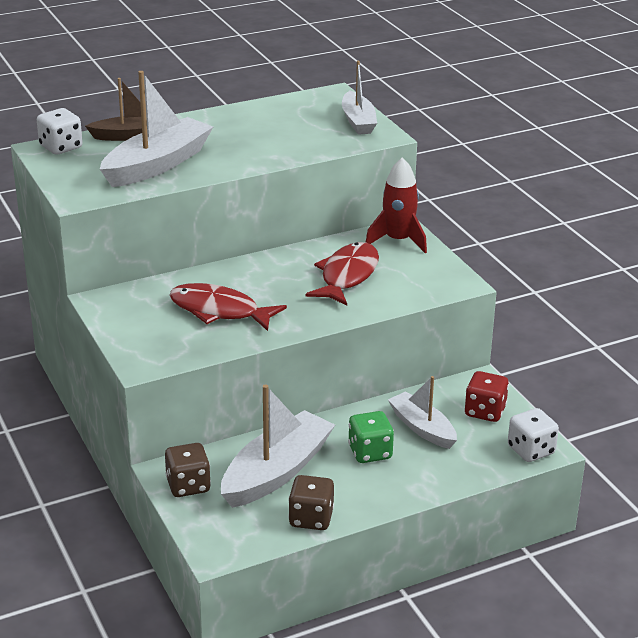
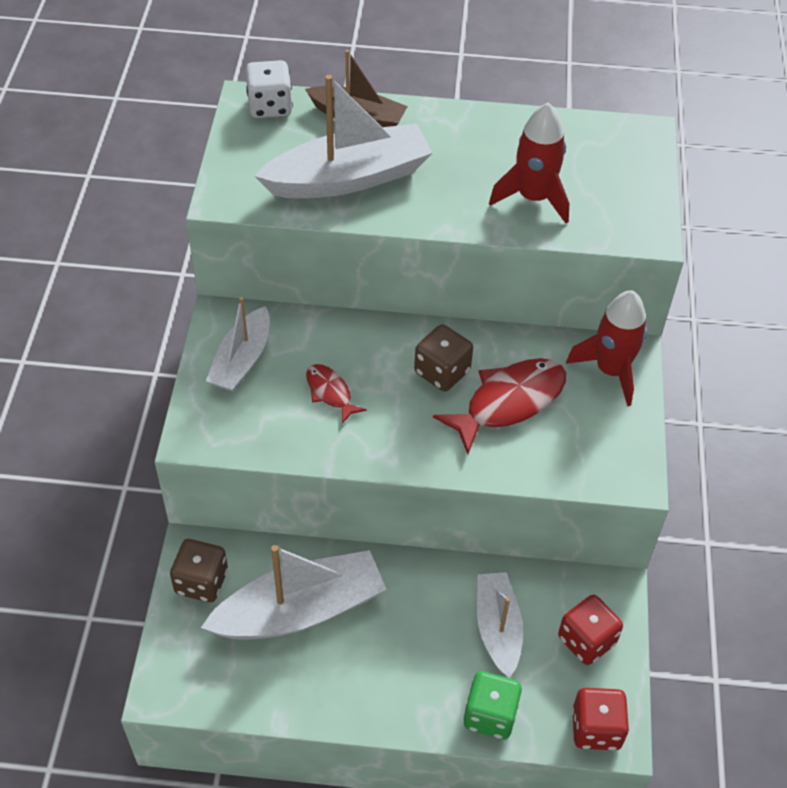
camera: 30 degrees right, 20 degrees up
red fish [169,283,287,331] -> red fish [306,364,367,424], size x0.53
brown dice [288,475,334,530] -> brown dice moved to [414,324,473,391]
white boat [342,61,377,135] -> white boat moved to [206,297,270,392]
green dice [348,411,394,463] -> green dice moved to [463,671,522,739]
white dice [508,408,559,462] -> red dice [572,688,629,750]
none -> red rocket [489,103,569,224]

